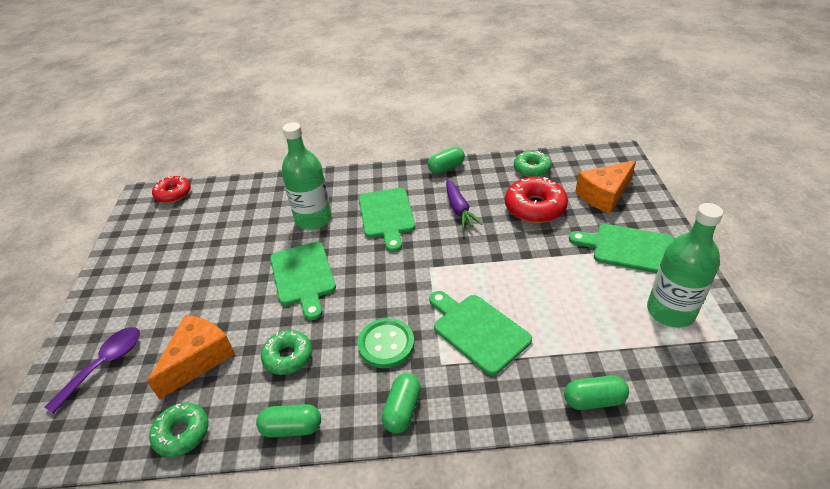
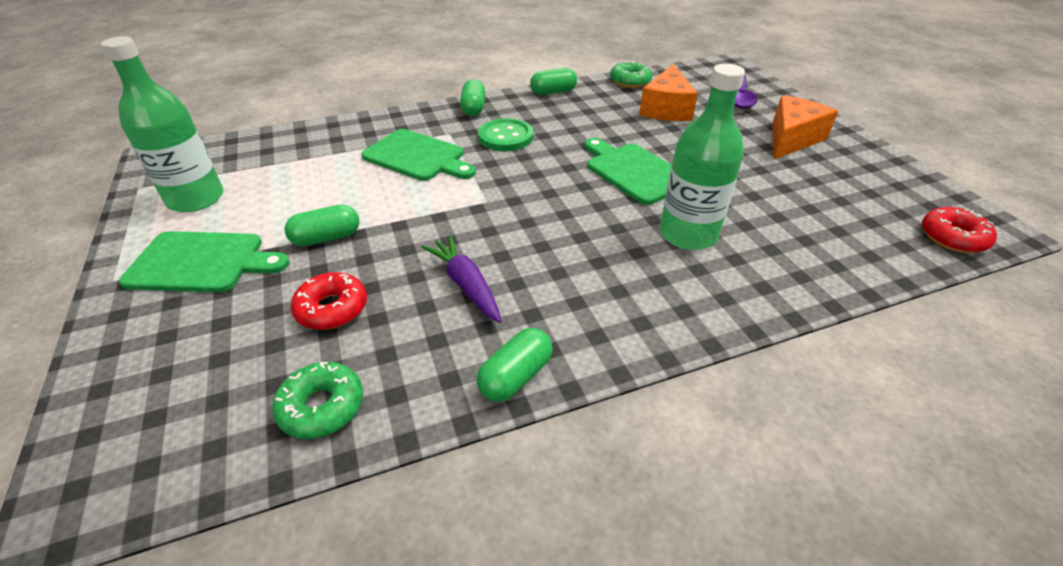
camera: 160 degrees right, 0 degrees up
green donut [261,330,312,375] -> none
green cutting board [359,188,415,252] -> none
red donut [505,177,568,223] -> red donut [291,272,367,330], size x0.66
green capsule [564,375,629,410] -> green capsule moved to [284,204,359,247]
orange cheese [575,160,636,214] -> orange cheese moved to [772,95,838,159]

